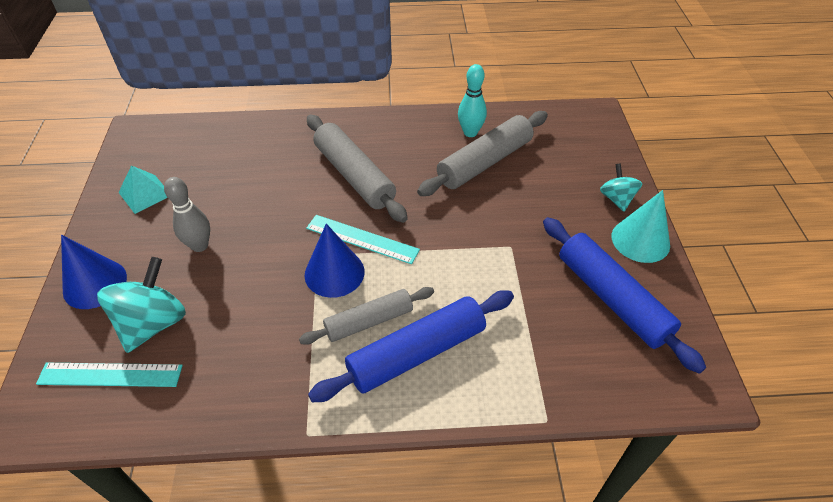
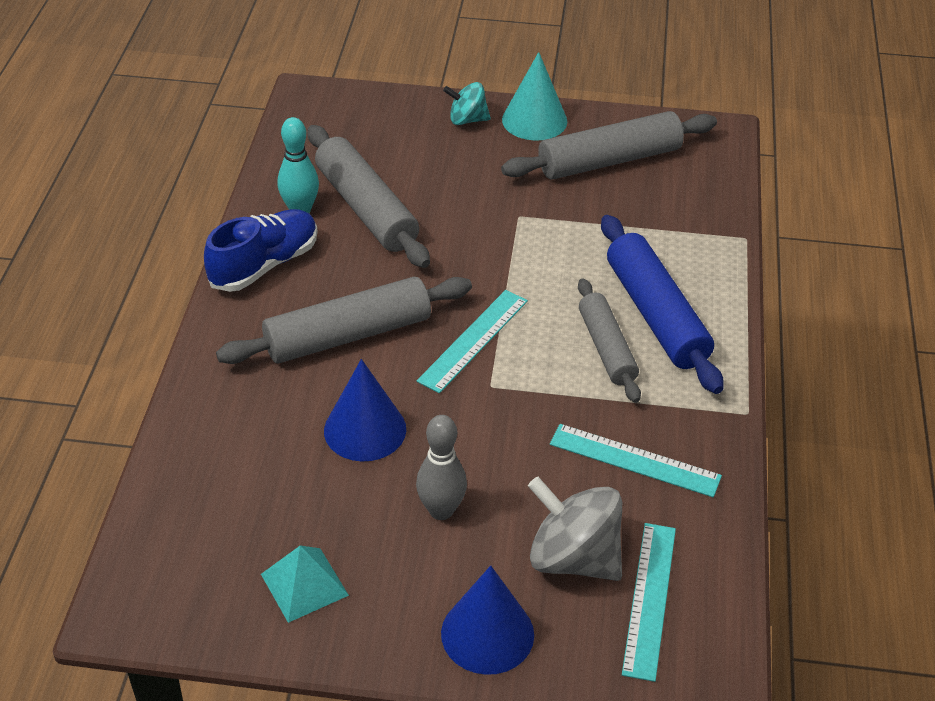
camera: 80 degrees left, 5 degrees down
turquoise spinning top [97,257,186,353] -> grey spinning top [528,477,622,581]
blue cone [305,224,365,298] -> blue cone moved to [324,359,406,461]
blue rolling pin [543,217,706,374] -> grey rolling pin [501,111,717,180]
none -> blue shoe [204,209,317,292]
none -> turquoise ruler [550,424,722,497]

